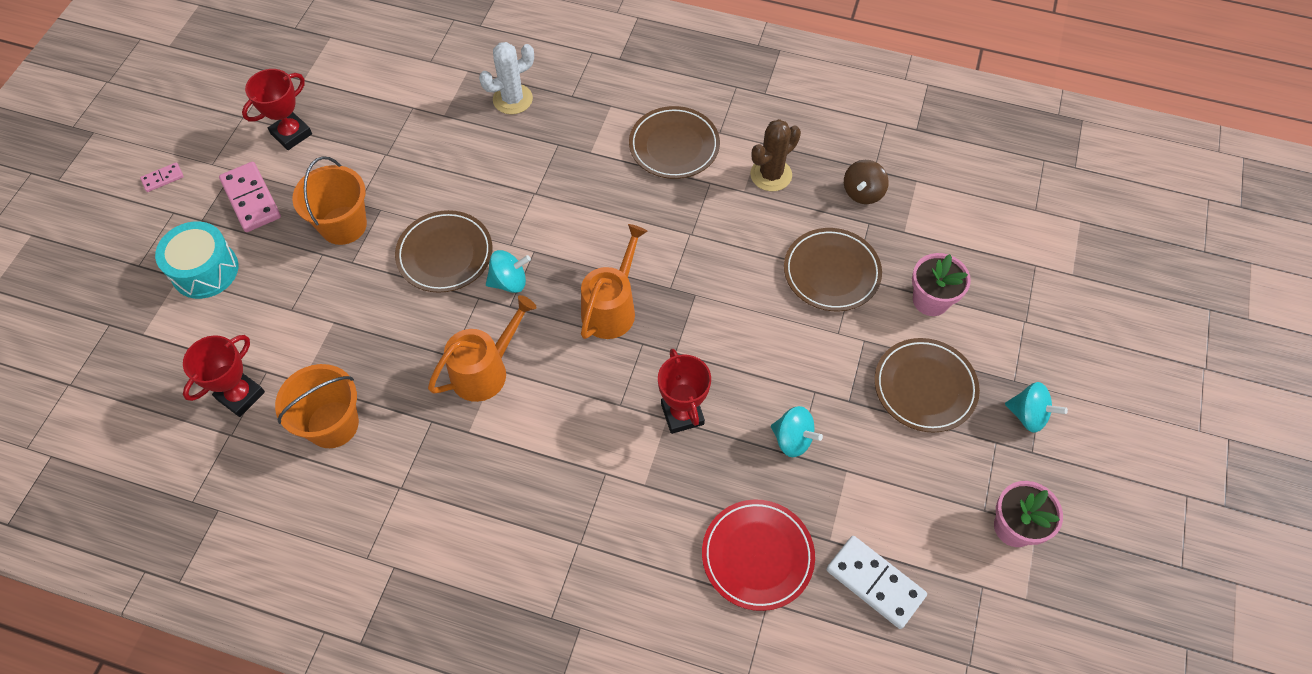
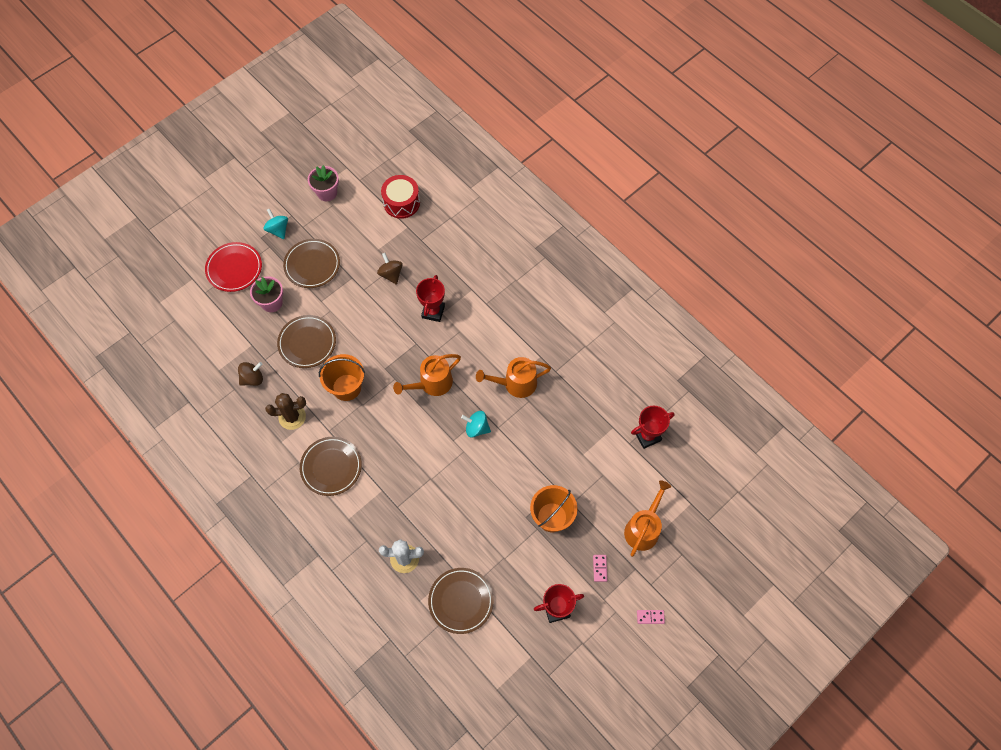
camera: 150 degrees left, 5 degrees up
turquoise drum [155,222,238,299] -> orange watering can [624,480,671,557]
pink domino [219,162,281,232] -> pink domino [593,555,607,582], size x0.51
orange bucket [275,364,359,448] -> orange bucket moved to [319,354,365,401]
brown plate [395,210,492,293] -> brown plate moved to [428,568,494,634]
red plate [702,499,815,611] -> red plate moved to [205,242,262,292]
turquoise spinning top [771,406,823,457] -> brown spinning top [377,253,403,285]
white domino [826,536,927,629] -> red drum [381,175,420,219]

